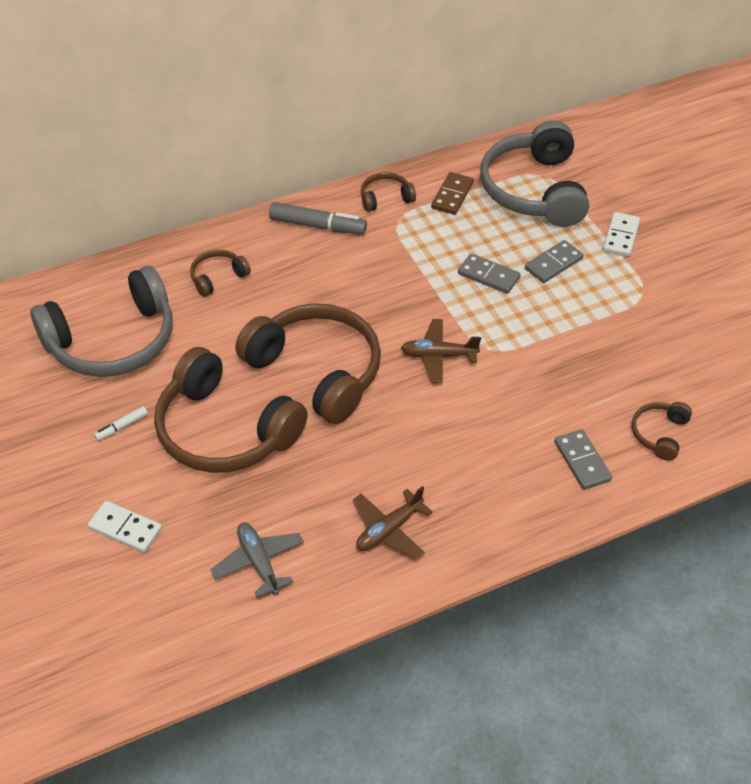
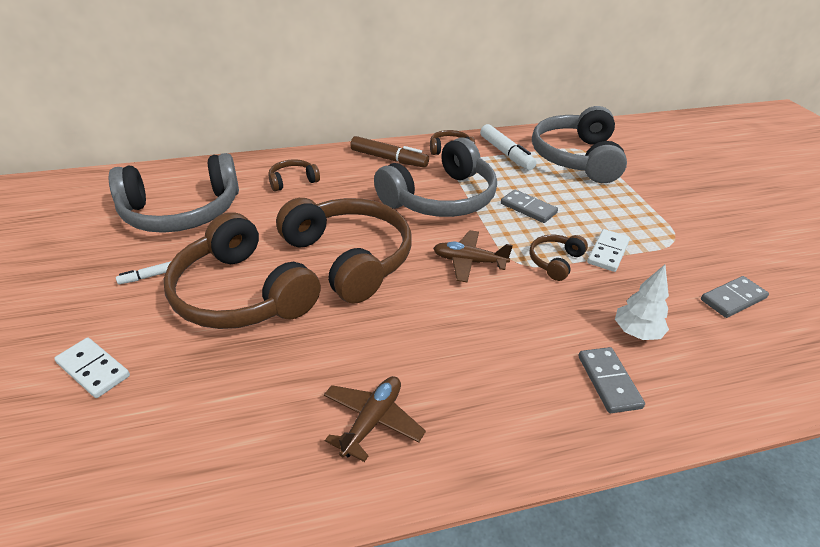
camera: 10 degrees right, 10 degrees down
grey plane [210,523,304,598] -> none
grey marker [269,202,367,235] -> brown marker [350,136,429,168]
brown plane [352,486,433,560] -> brown plane turned 150 degrees clockwise [324,376,426,462]
brown domino [431,172,474,215] -> white marker [480,124,537,170]
grey domino [525,240,584,283] -> grey domino moved to [701,276,769,318]
white domino [603,212,640,257] -> white domino moved to [587,229,630,272]
brown headphones [632,402,692,461] -> brown headphones moved to [530,235,588,281]
none -> grey headphones [374,138,497,217]
none -> white tree [615,265,669,340]

